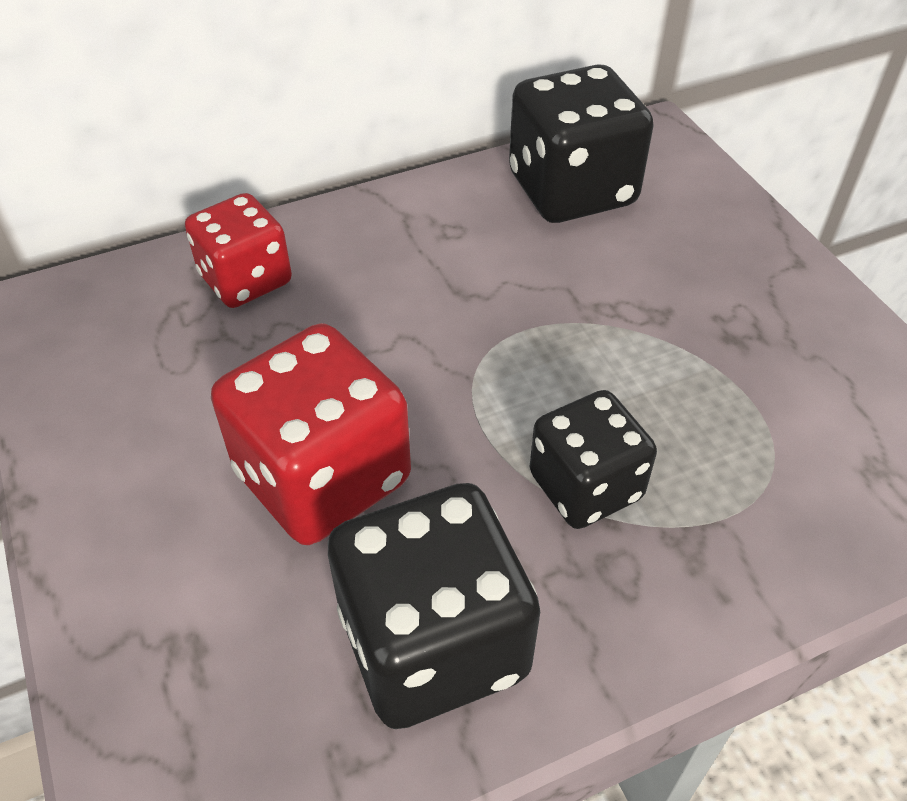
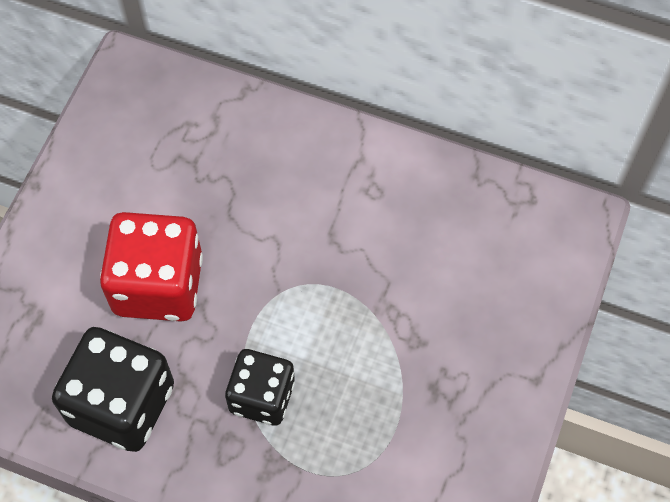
camera: 45 degrees right, 15 degrees up
red dice [185,193,292,308] -> none
black dice [509,64,654,223] -> none

